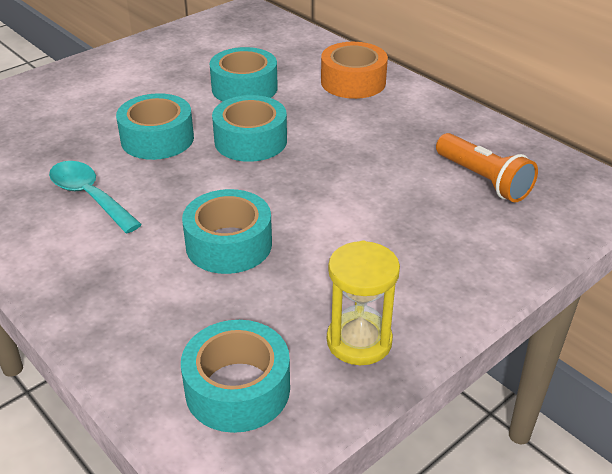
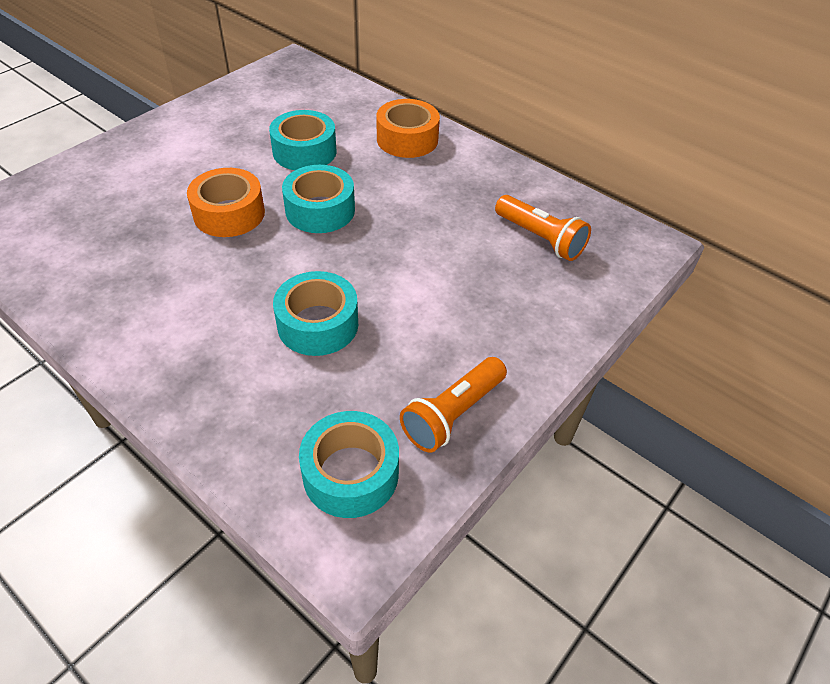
camera: 10 degrees left, 10 degrees up
turquoise spoon [49,161,142,233] -> none
turquoise tape [116,93,194,160] -> orange tape [187,168,265,237]
yellow hourglass [327,240,400,365] -> orange flashlight [400,357,507,453]

